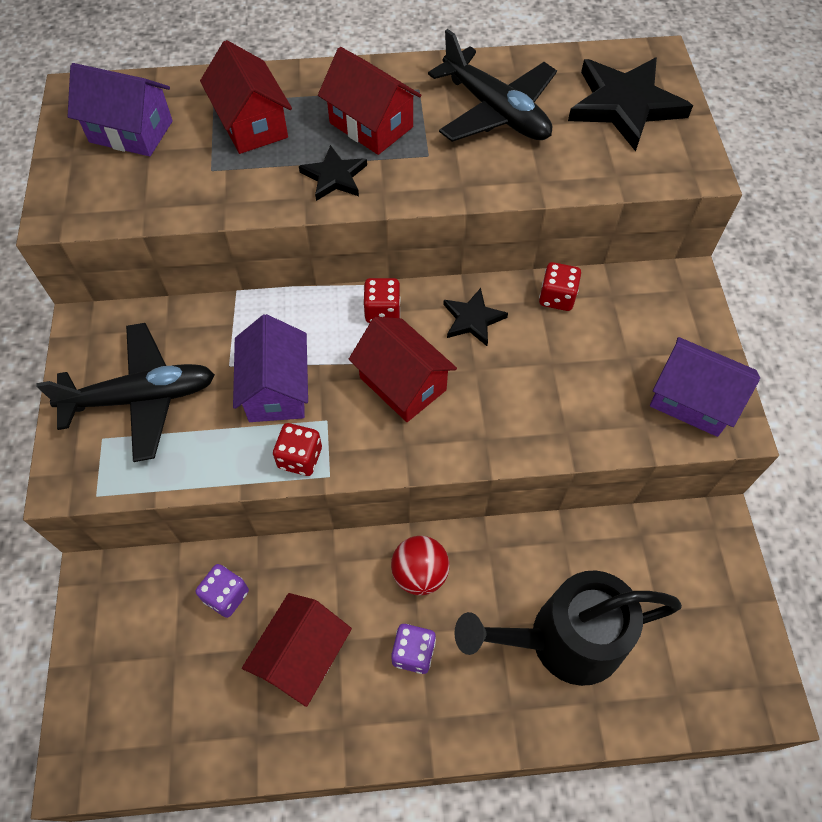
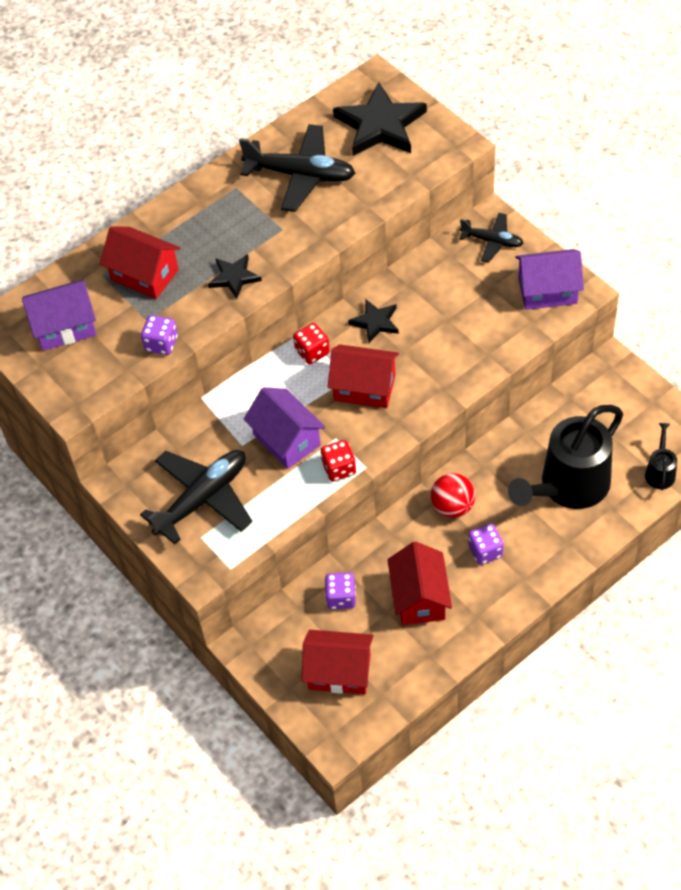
camera: 30 degrees left, 5 degrees down
red house [318,47,421,155] -> red house moved to [302,630,374,694]
red dice [539,262,581,311] -> none
none -> purple dice [141,315,178,355]
none -> black plane [459,213,524,263]
none -> black watering can [645,423,677,490]

